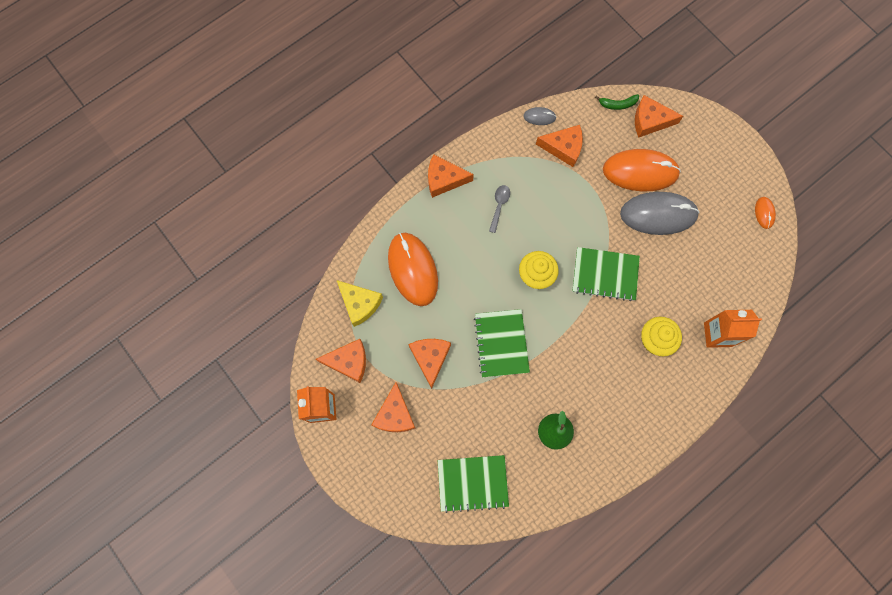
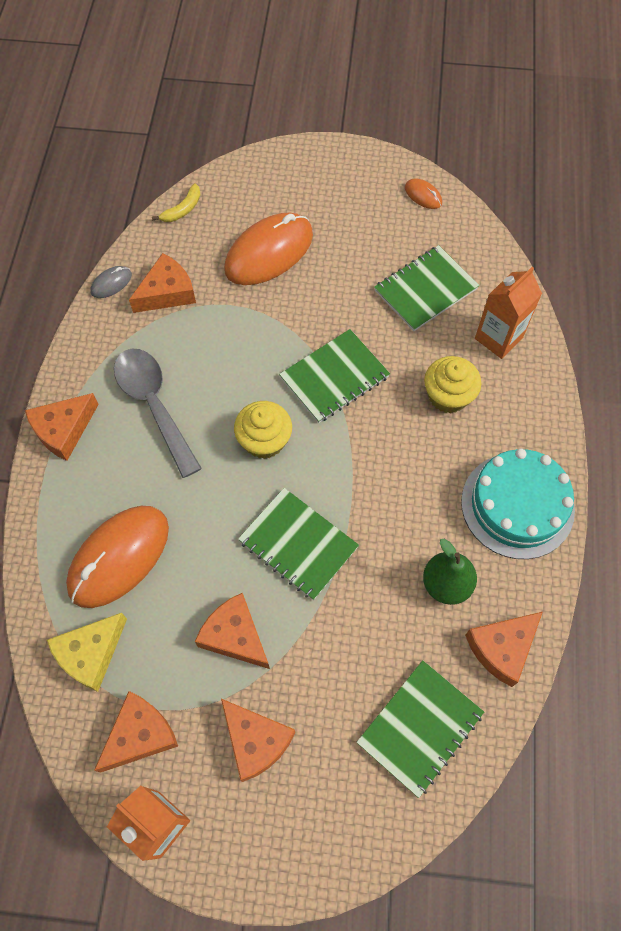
camera: 45 degrees left, 10 degrees down
yellow cheese [337,280,383,327] -> yellow cheese turned 135 degrees clockwise [47,613,127,692]
orange mouse [388,233,438,306] -> orange mouse turned 75 degrees counterclockwise [66,506,169,608]
grey spoon [489,185,510,233] -> grey spoon [114,349,202,478], size x2.04
green banana [595,94,639,110] -> yellow banana [152,184,200,222]
grey mouse [620,192,699,235] -> none
orange cheese [635,95,683,138] -> orange cheese moved to [465,612,543,687]
none -> green notebook [374,245,479,331]
none -> turquoise cake [461,448,575,559]

